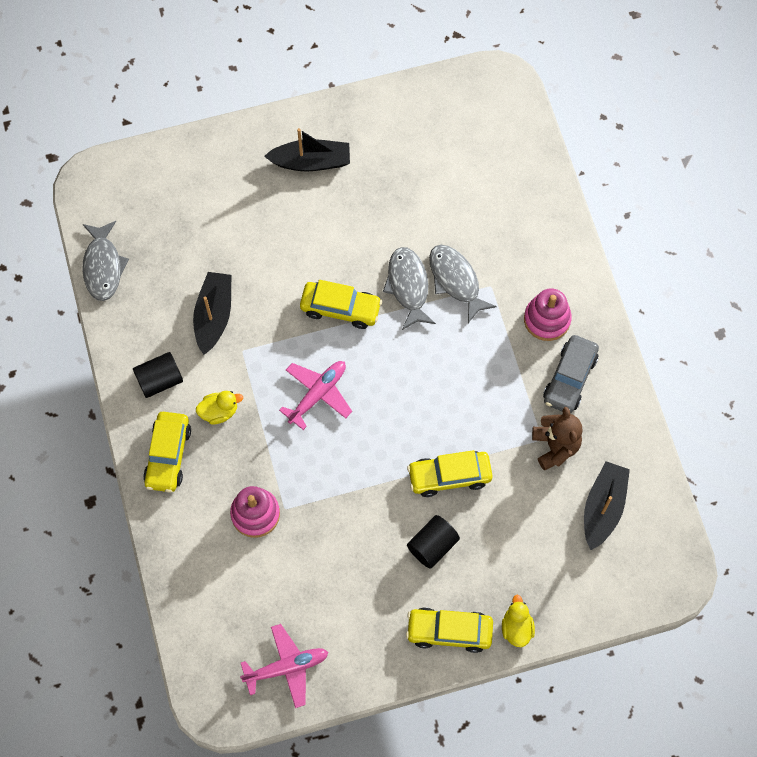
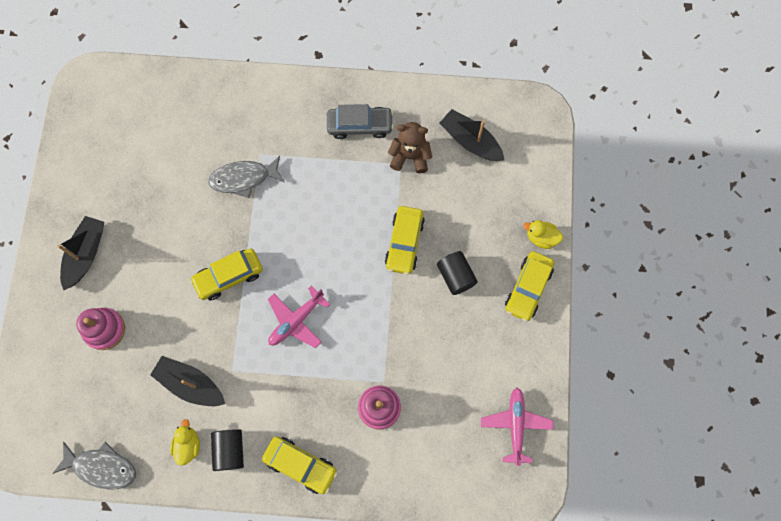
camera: 70 degrees left, 5 degrees up
yellow duck [196,391,243,424] -> yellow duck moved to [170,419,200,466]
pink plane [279,361,352,430] -> pink plane turned 105 degrees counterclockwise [268,285,331,348]
yellow car [300,280,382,329] -> yellow car turned 150 degrees counterclockwise [190,249,263,300]
grey fish [383,247,436,330] -> none
pink stacking toy [524,288,572,341] -> pink stacking toy moved to [76,308,125,350]
grey car [543,335,599,413] -> grey car turned 45 degrees counterclockwise [327,104,394,139]

